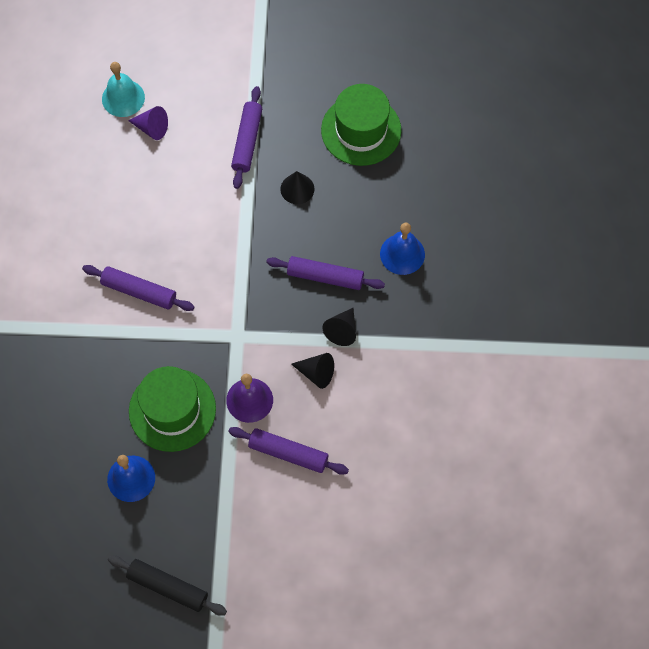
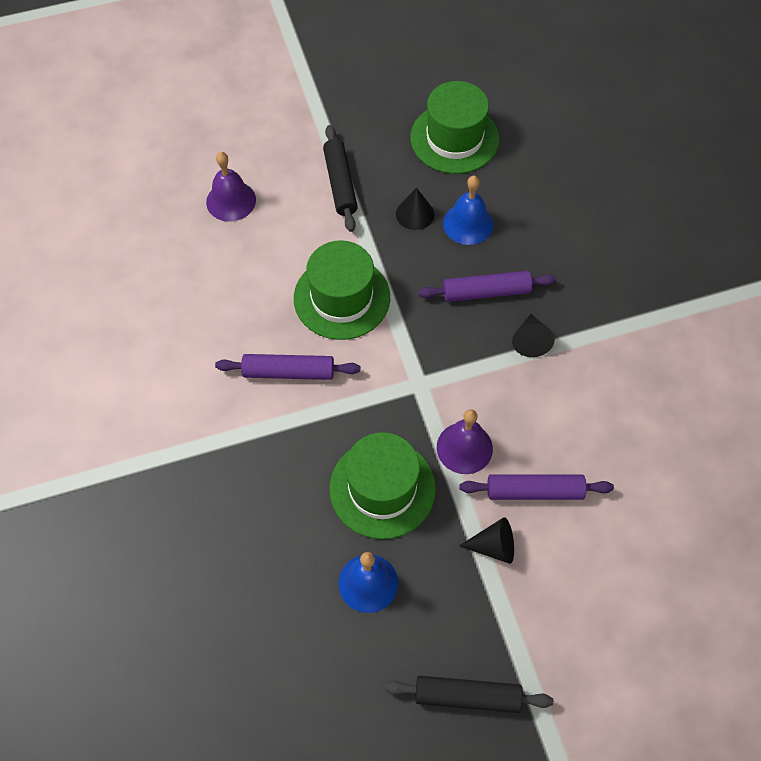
camera: 20 degrees left, 5 degrees down
turquoise bell [102,62,145,117] -> none
purple cone [128,106,168,140] -> purple bell [206,152,256,222]
purple rolling pin [231,86,262,189] -> black rolling pin [323,125,358,232]
black cone [291,353,334,389] -> black cone moved to [459,517,514,564]
blue bell [380,222,425,275] -> blue bell moved to [443,176,493,245]
none -> green hat [294,240,390,340]

